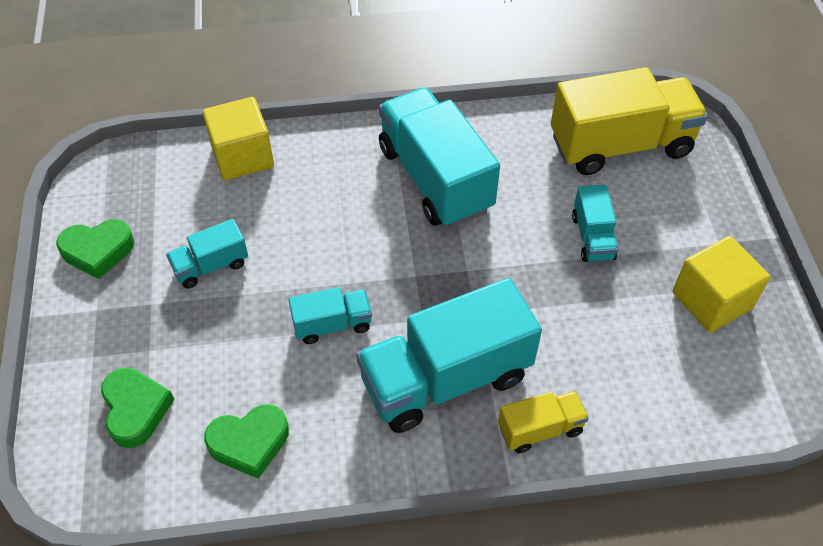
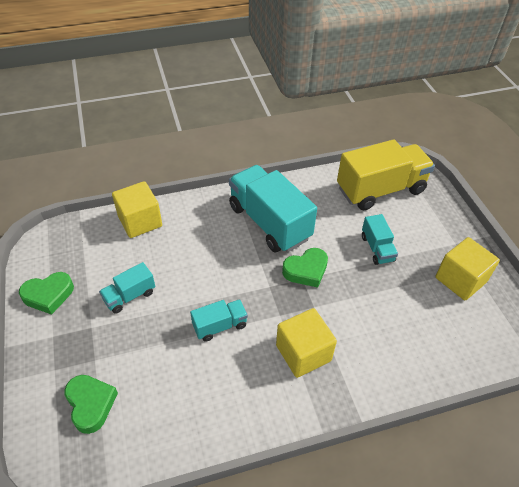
camera: 10 degrees left, 5 degrees down
green heart [204,404,289,479] -> green heart moved to [282,248,328,288]
turquoise truck [356,278,542,433] -> yellow cube [276,308,337,378]
yellow truck [498,391,589,454] -> none

